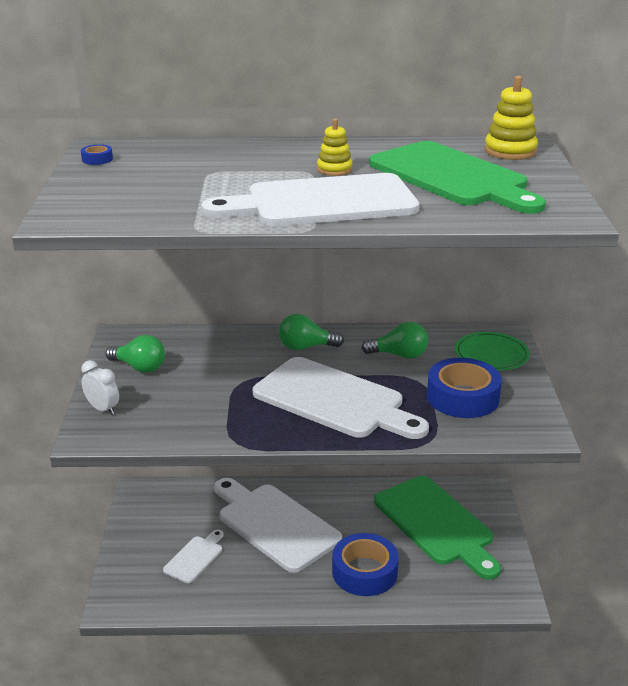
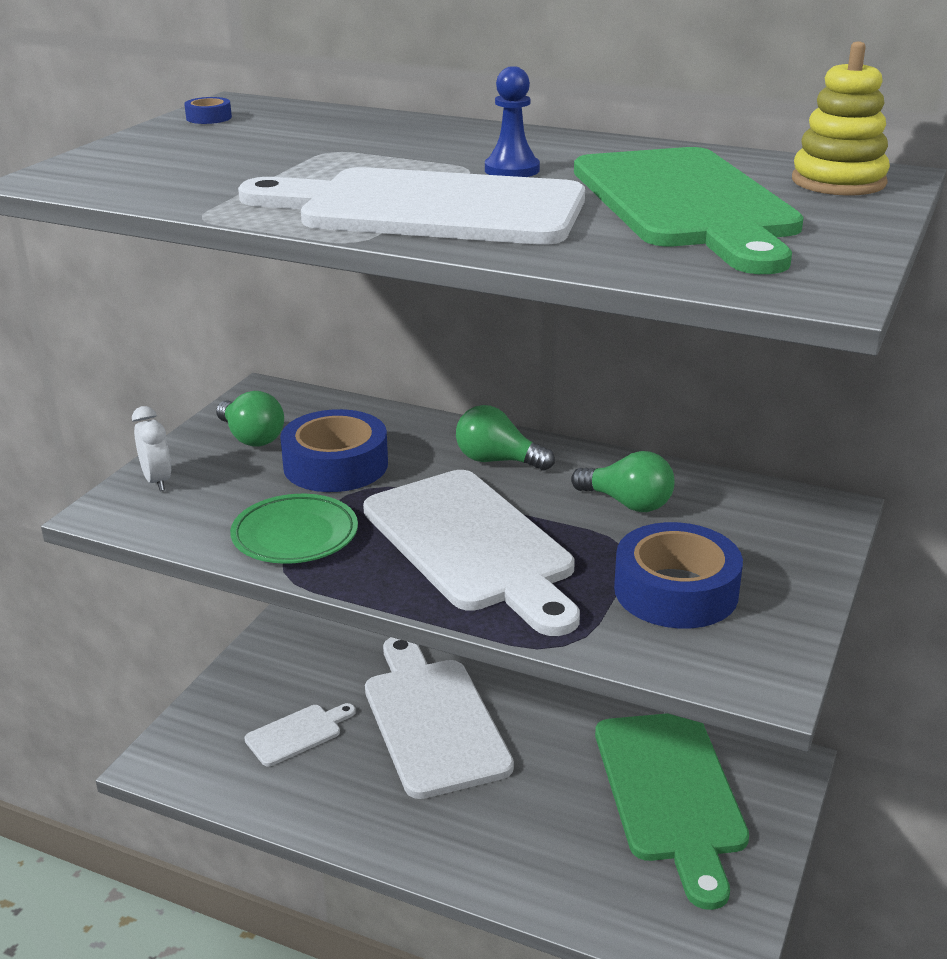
camera: 25 degrees right, 0 degrees up
yellow stacking toy [317,119,353,176] -> blue pawn [485,66,540,177]
blue tape [332,533,399,596] -> blue tape moved to [280,409,388,492]
green plate [455,332,530,371] -> green plate moved to [230,494,358,564]

